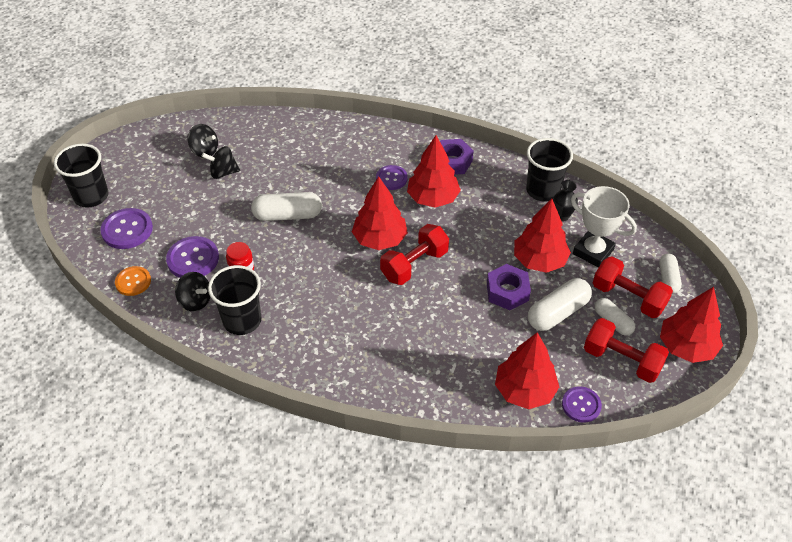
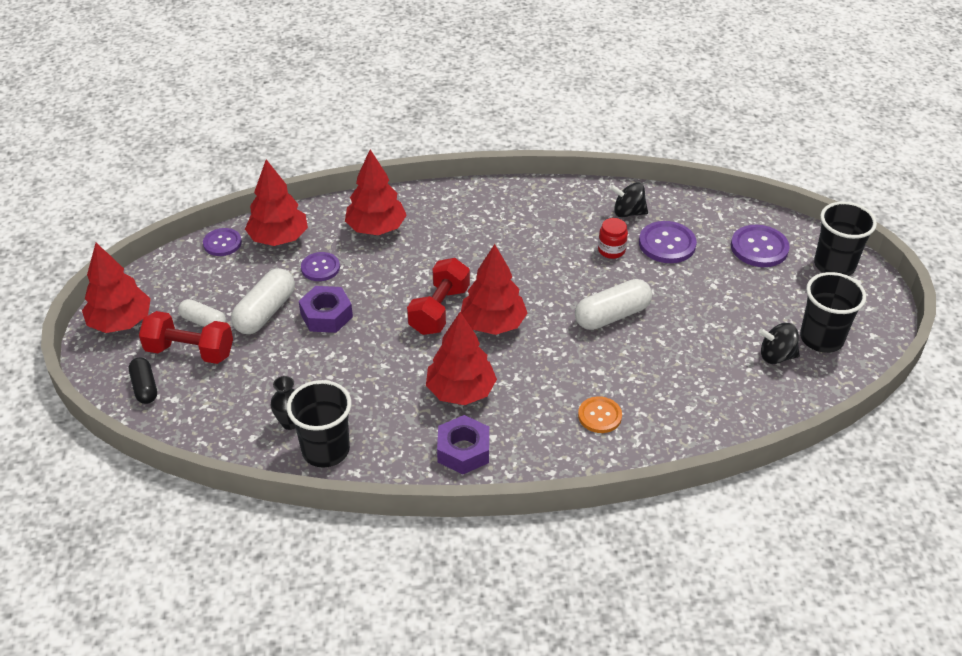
camera: 155 degrees right, 5 degrees down
orange button [115,266,151,296] -> orange button moved to [578,396,622,433]
black spinning top [201,146,240,179] -> none
black cup [208,265,262,335] -> black cup moved to [800,272,866,353]
purple button [376,165,408,190] -> purple button moved to [301,252,340,281]
red tree [514,198,571,273] -> red tree moved to [345,150,407,235]
white trophy [571,186,637,268] -> none
red dumbbell [584,318,669,383] -> none
white capsule [659,254,682,294] -> black capsule [129,357,157,404]

